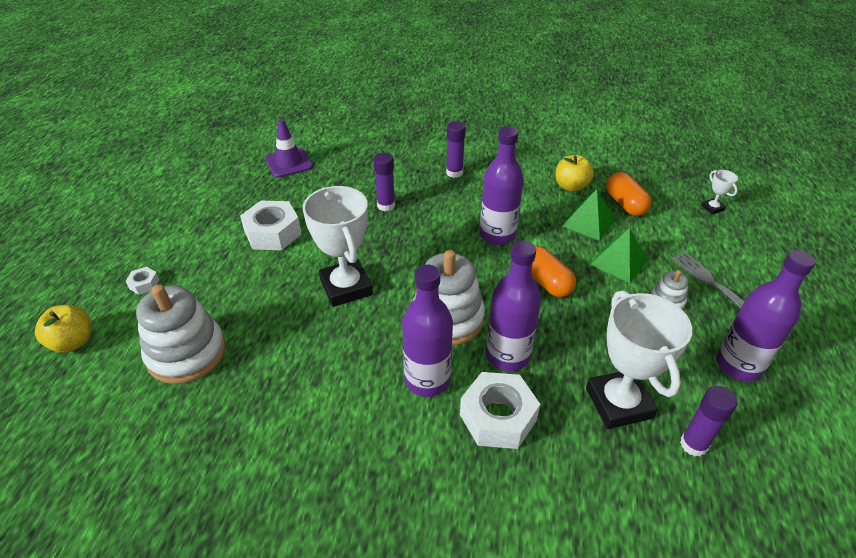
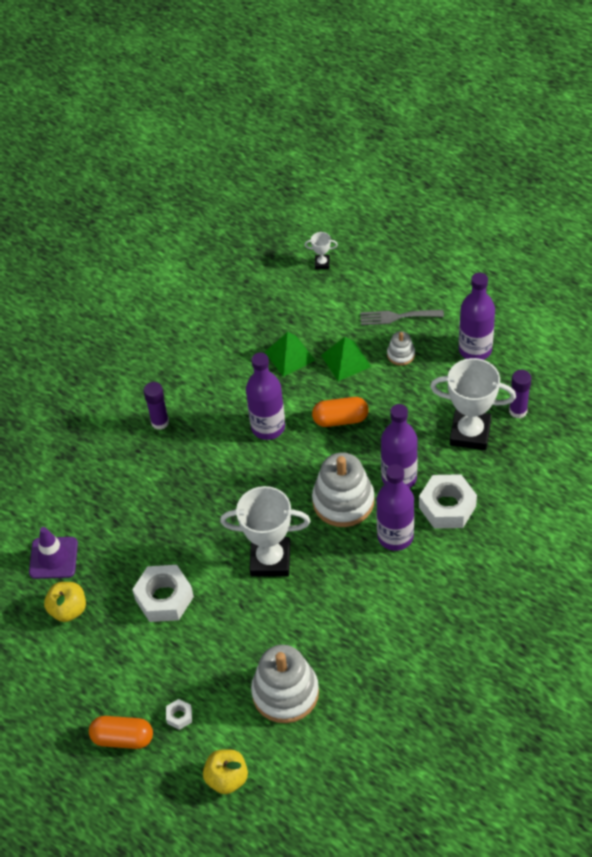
camera: 60 degrees left, 10 degrees up
purple glue stick [373,152,395,211] -> none
yellow apple [556,155,594,192] -> yellow apple moved to [44,582,86,622]
orange capsule [606,172,651,216] -> orange capsule moved to [89,716,153,749]

